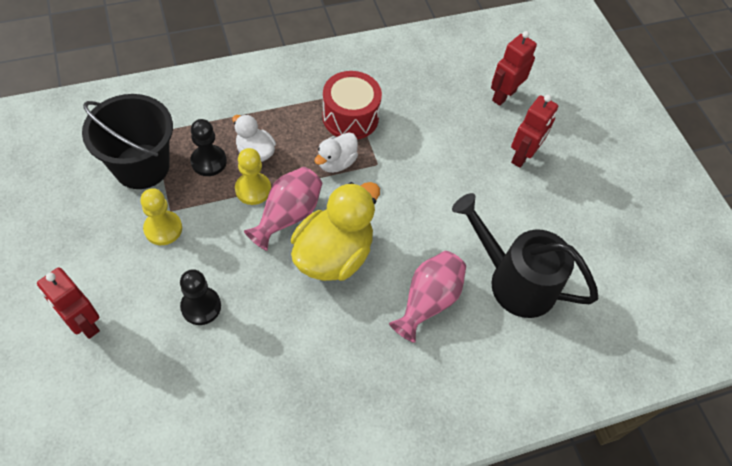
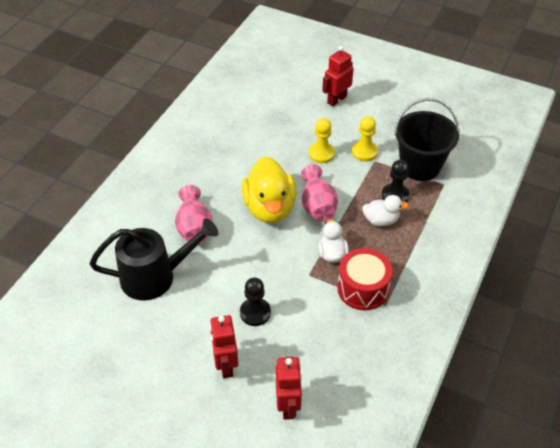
camera: 140 degrees right, 10 degrees down
red robot [37,267,100,339] -> red robot turned 45 degrees counterclockwise [322,46,354,107]
black pawn [180,269,221,325] -> black pawn moved to [240,278,271,326]
yellow pawn [235,148,271,205] -> yellow pawn moved to [309,118,335,163]

